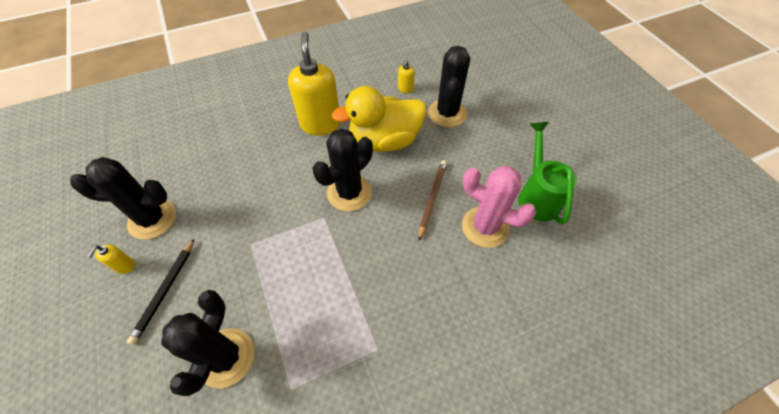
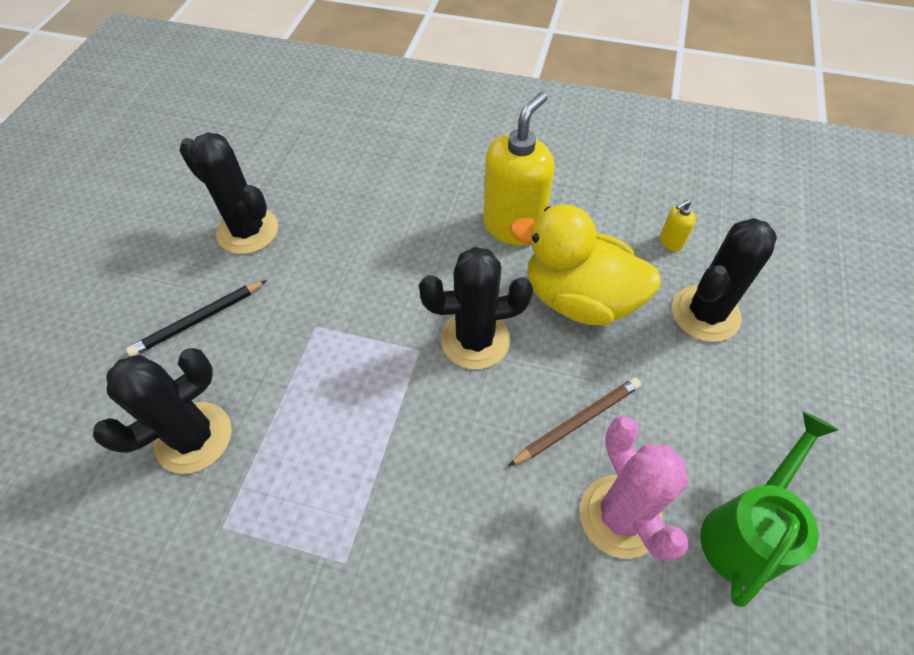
camera: 40 degrees right, 0 degrees up
yellow soap dispenser [87,245,136,274] -> none

